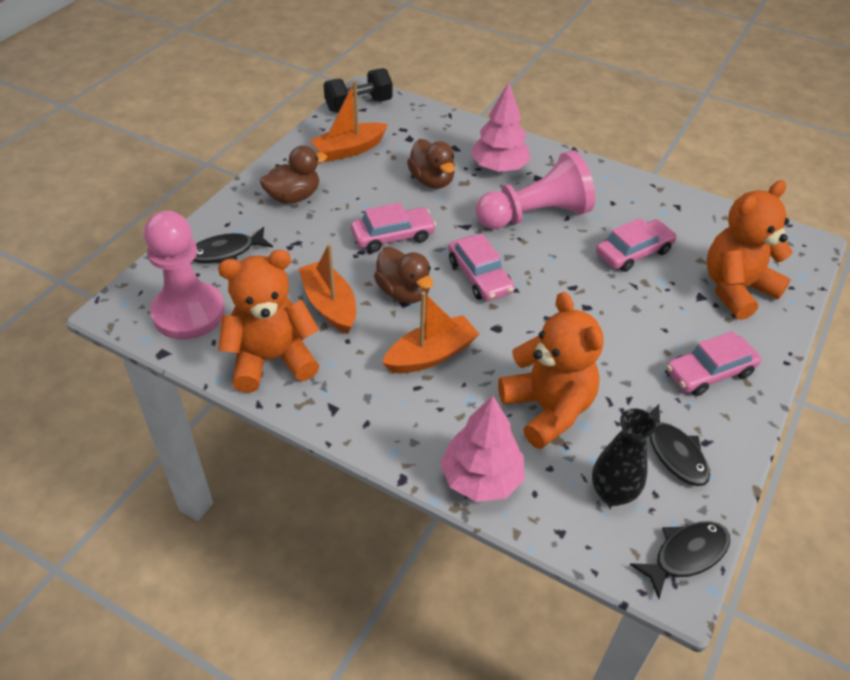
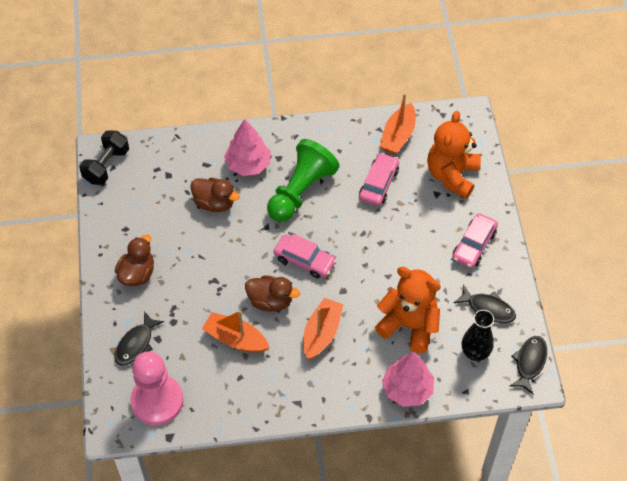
camera: 35 degrees left, 10 degrees up
orange teddy bear [218,250,319,393] -> none
orange boat [310,81,388,162] -> orange boat moved to [380,93,416,154]
pink car [351,203,436,252] -> none
pink pawn [475,150,595,229] -> green pawn [267,139,340,222]

